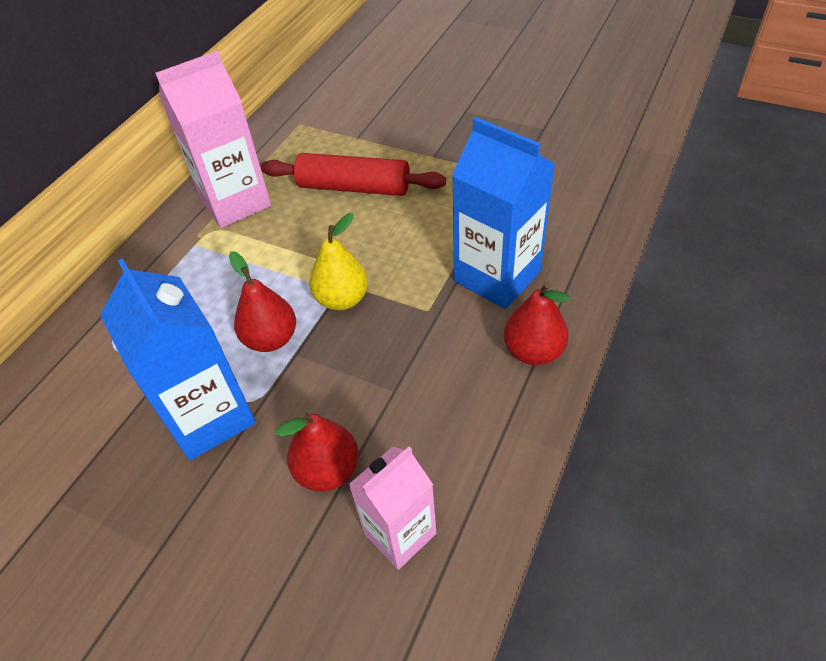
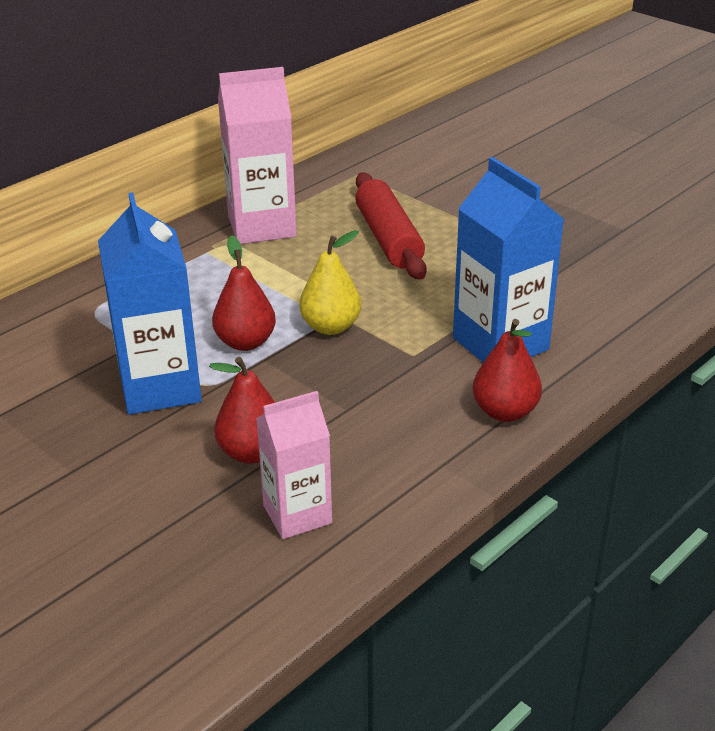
camera: 15 degrees right, 15 degrees down
red rolling pin [261,153,446,196] -> red rolling pin turned 45 degrees clockwise [355,173,427,280]

